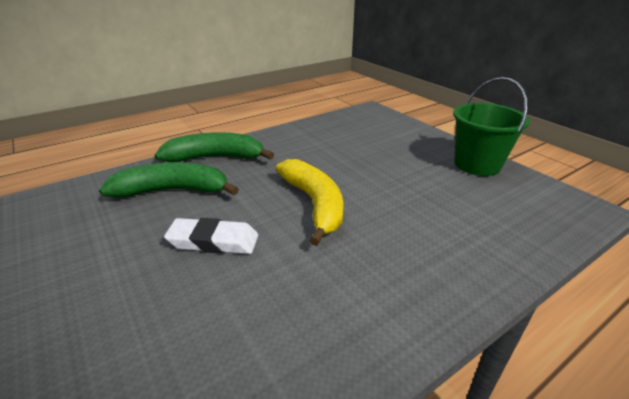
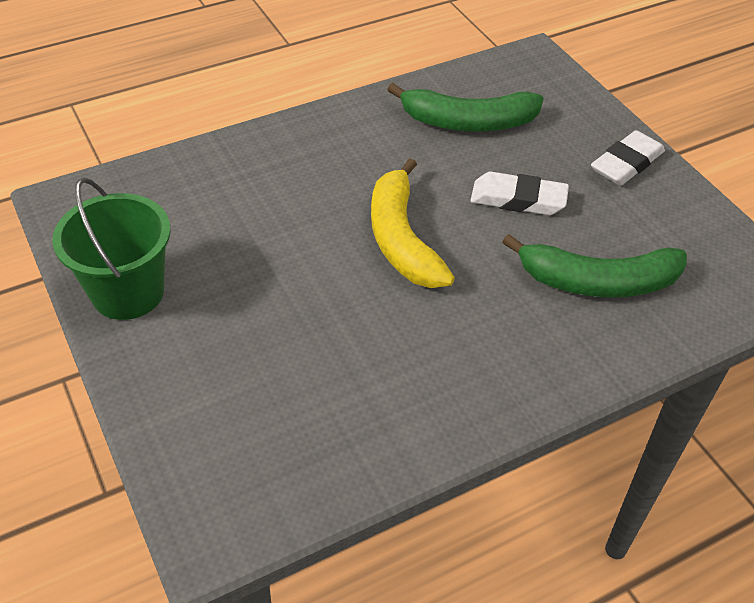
camera: 175 degrees left, 15 degrees up
green banana [154,132,274,162] -> green banana moved to [387,83,544,131]
none -> white eraser [591,130,665,185]

